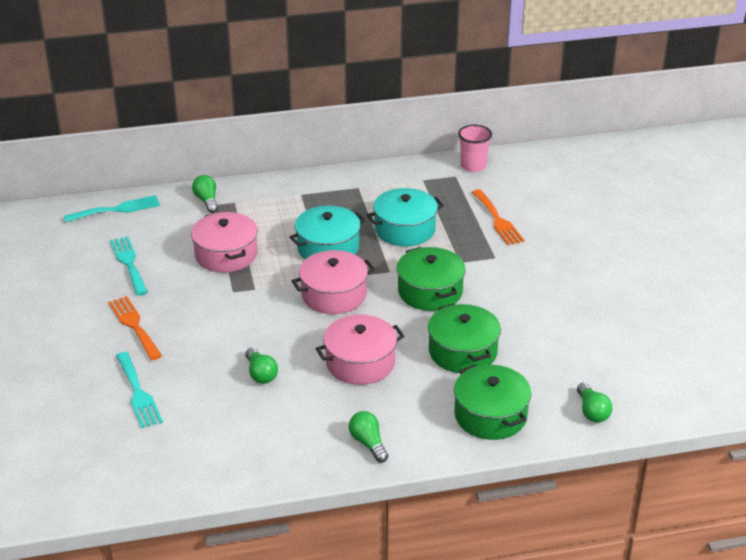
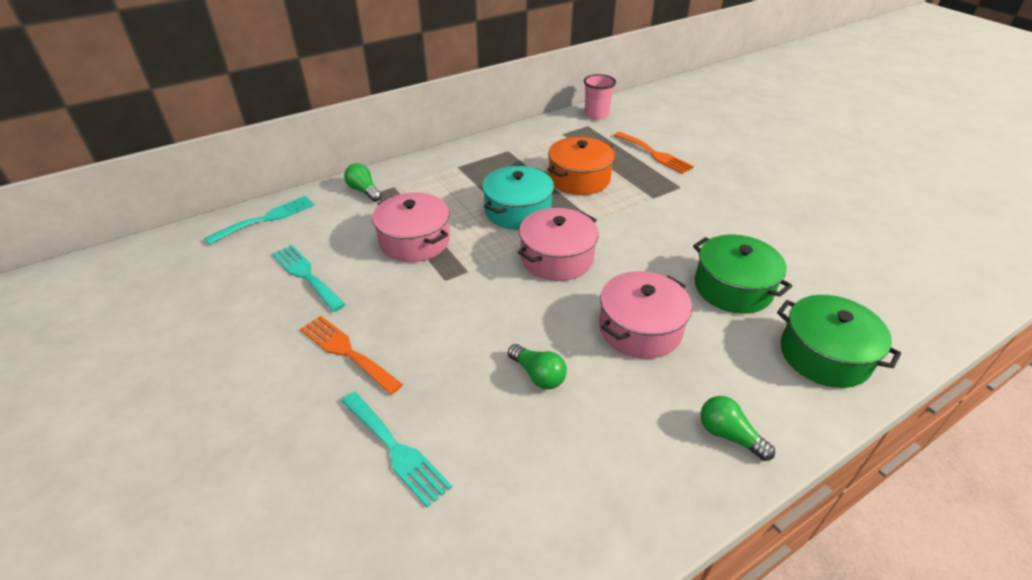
camera: 20 degrees left, 5 degrees up
turquoise pot [367,188,444,246] -> orange pot [547,137,615,195]
green pot [397,247,466,311] -> none
green light bulb [577,383,612,423] -> none

